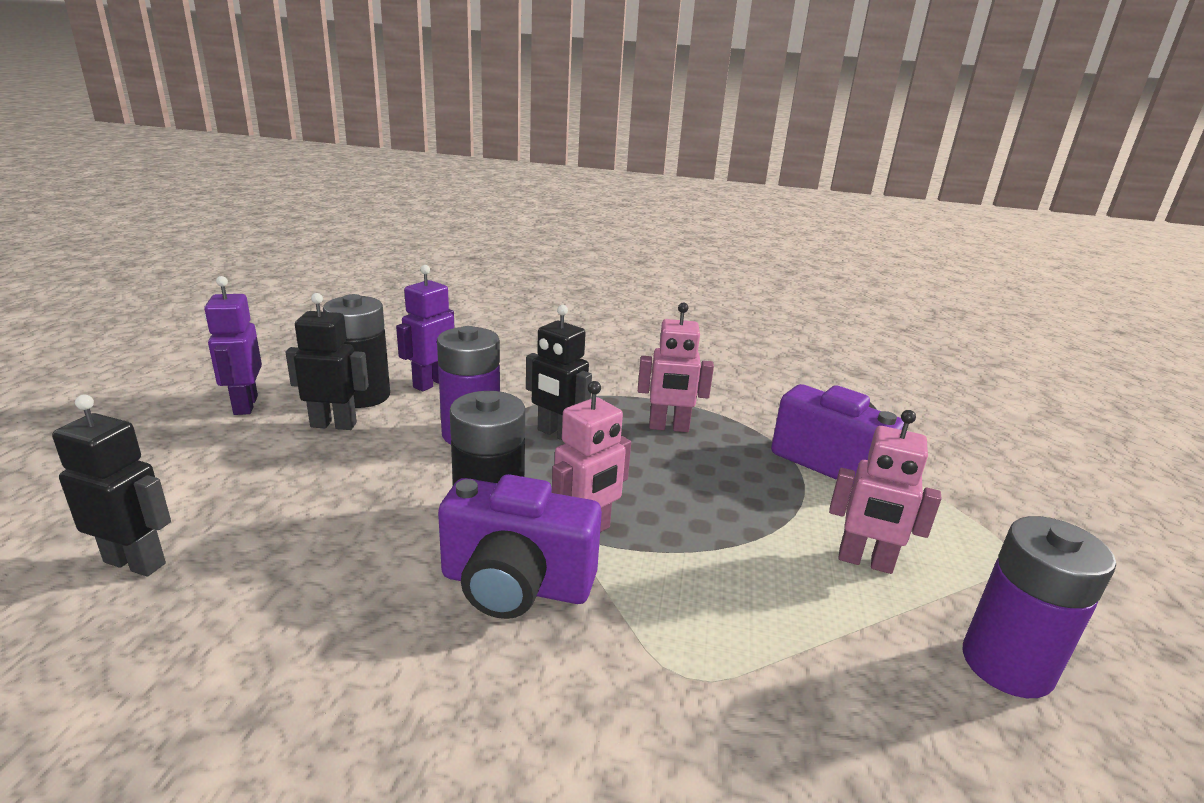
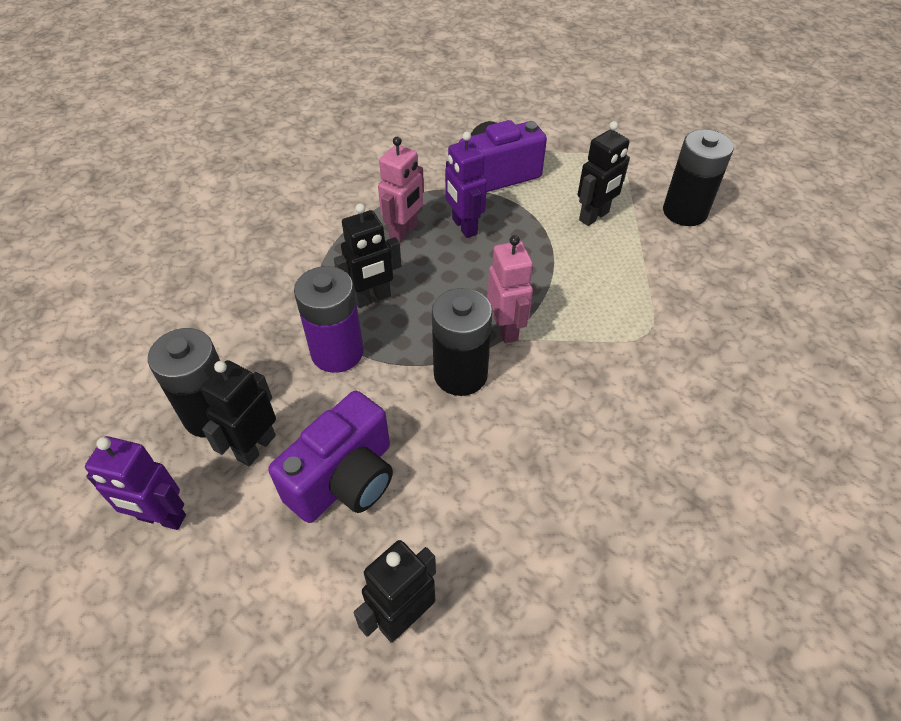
camera: 60 degrees left, 25 degrees up
purple robot [396,265,454,392] -> purple robot moved to [445,131,487,238]
purple camera [438,474,602,619] -> purple camera moved to [268,391,393,523]
pink robot [829,410,941,574] -> black robot [578,121,630,226]
purple battery [963,516,1116,698] -> black battery [663,129,734,226]

